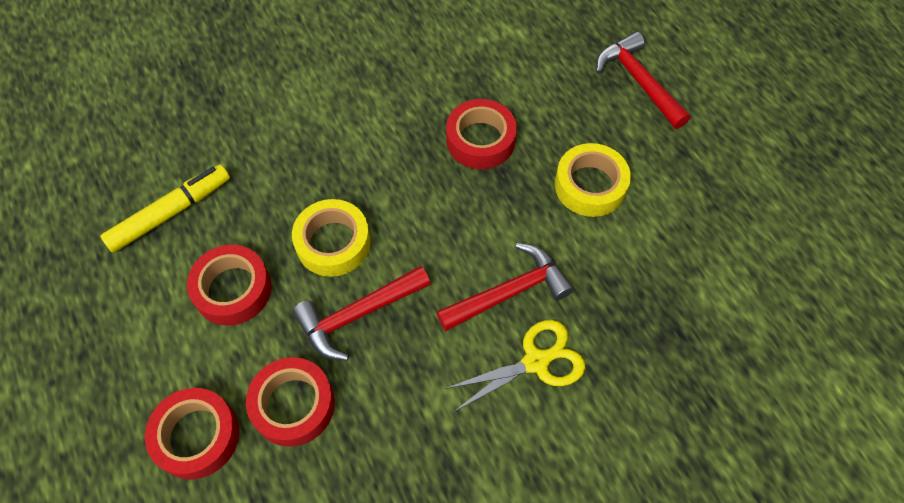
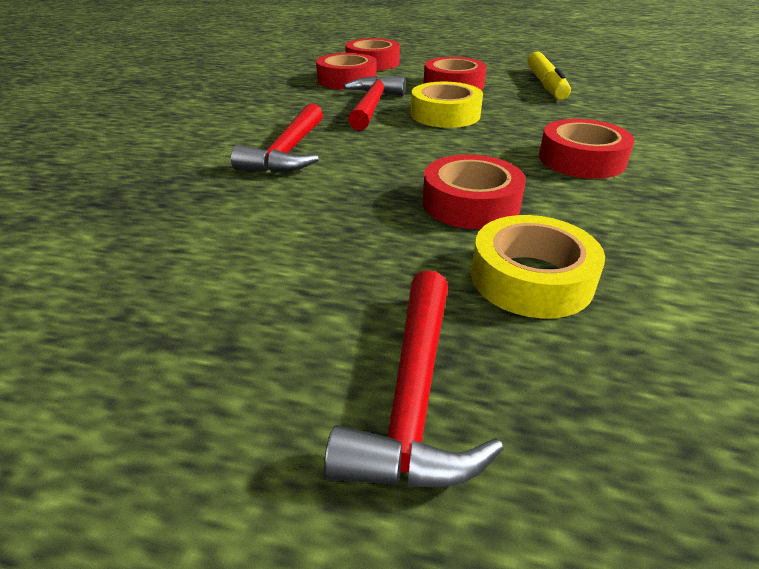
camera: 130 degrees right, 25 degrees down
yellow scissors [444,320,585,412] -> none
yellow tape [555,143,631,217] -> yellow tape moved to [471,215,605,318]
red hammer [596,32,691,129] -> red hammer turned 90 degrees clockwise [324,270,504,487]
none -> red tape [539,119,635,179]

